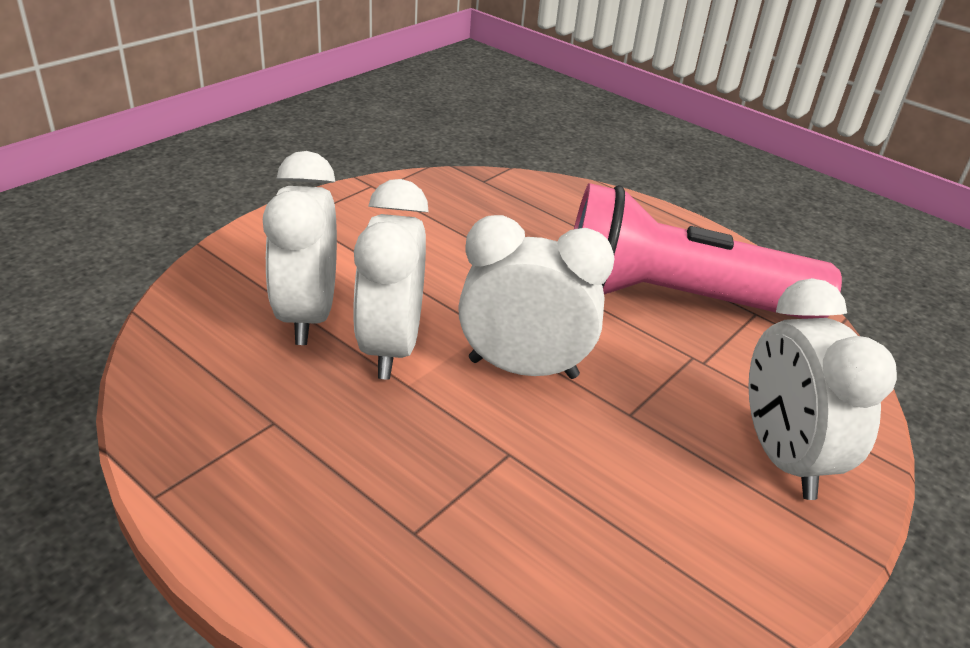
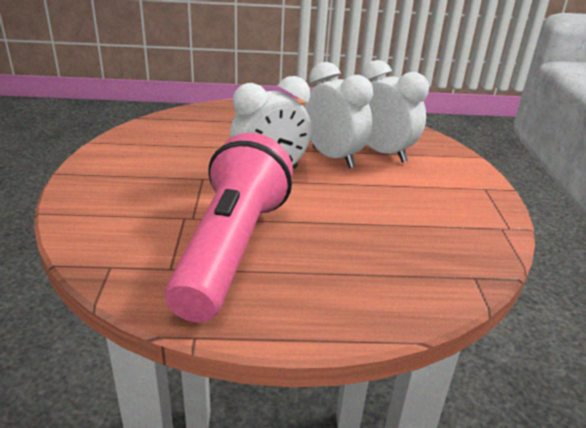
camera: 140 degrees right, 5 degrees down
pink flashlight [574,183,842,319] -> pink flashlight turned 45 degrees counterclockwise [165,133,293,322]
white clock [748,278,897,500] -> none

